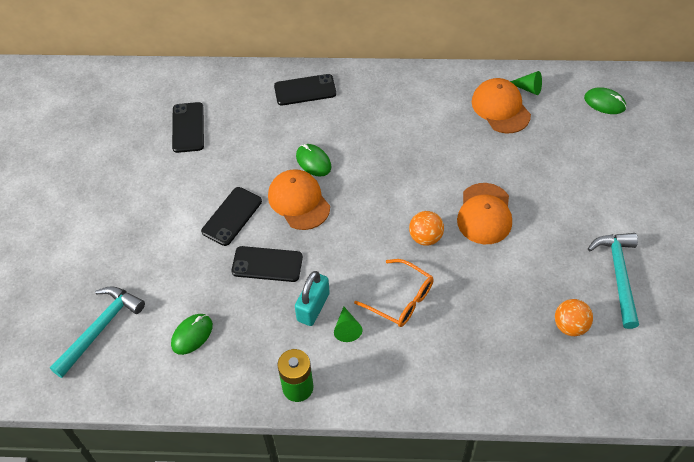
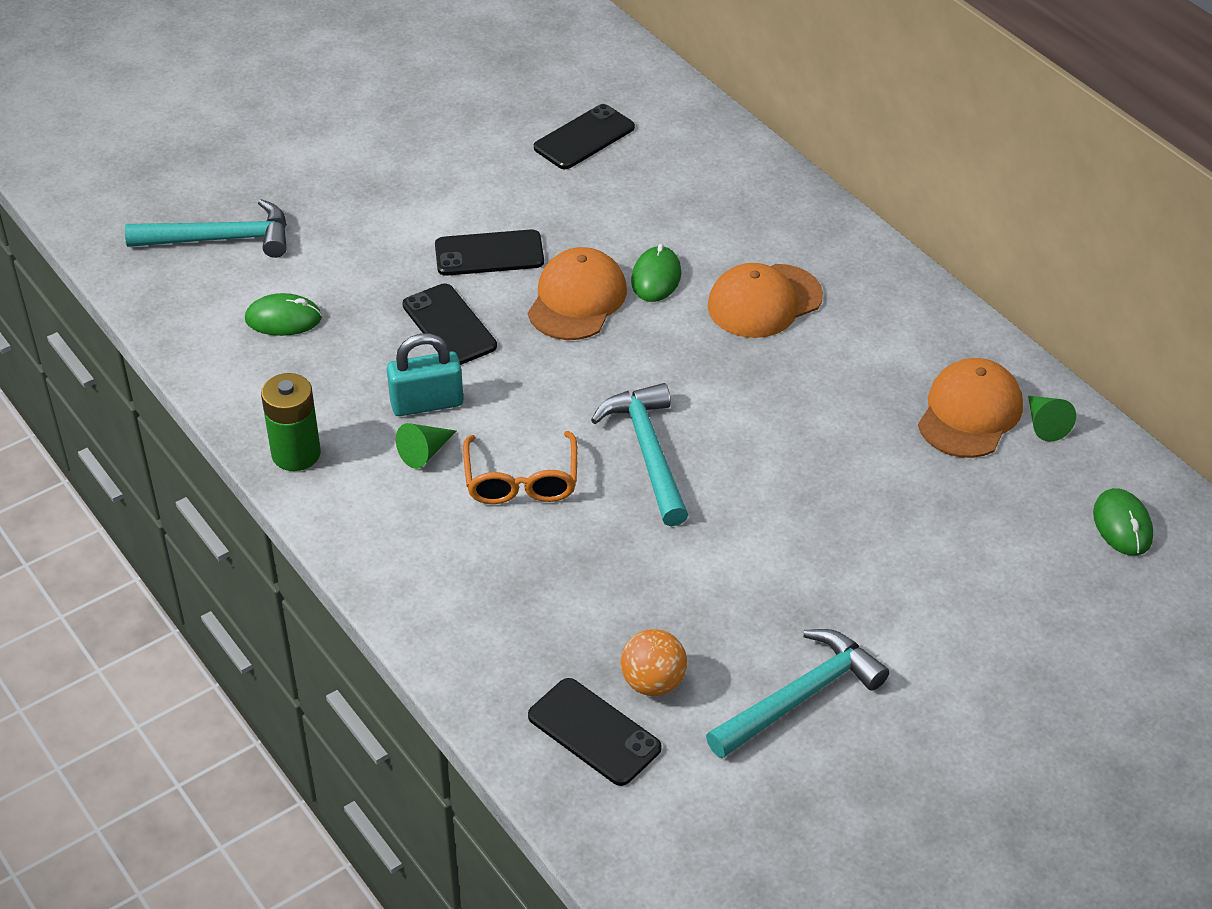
camera: 50 degrees right, 10 degrees down
black phone [274,74,336,106] -> black phone moved to [528,678,661,786]
orange ball [409,211,444,246] -> turquoise hammer [591,383,688,526]
orange cap [457,183,512,244] -> orange cap moved to [708,263,823,338]

